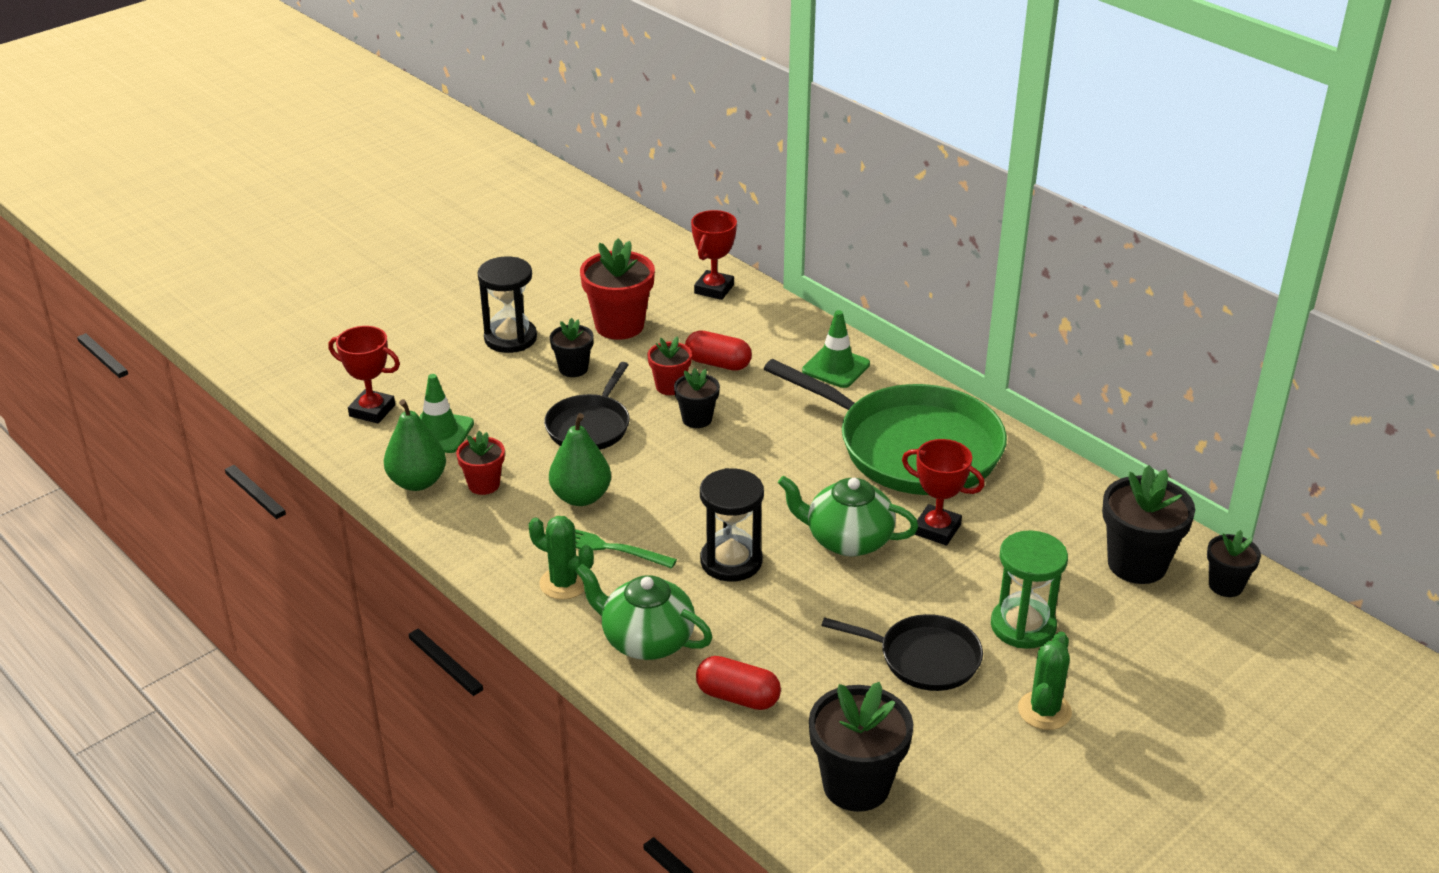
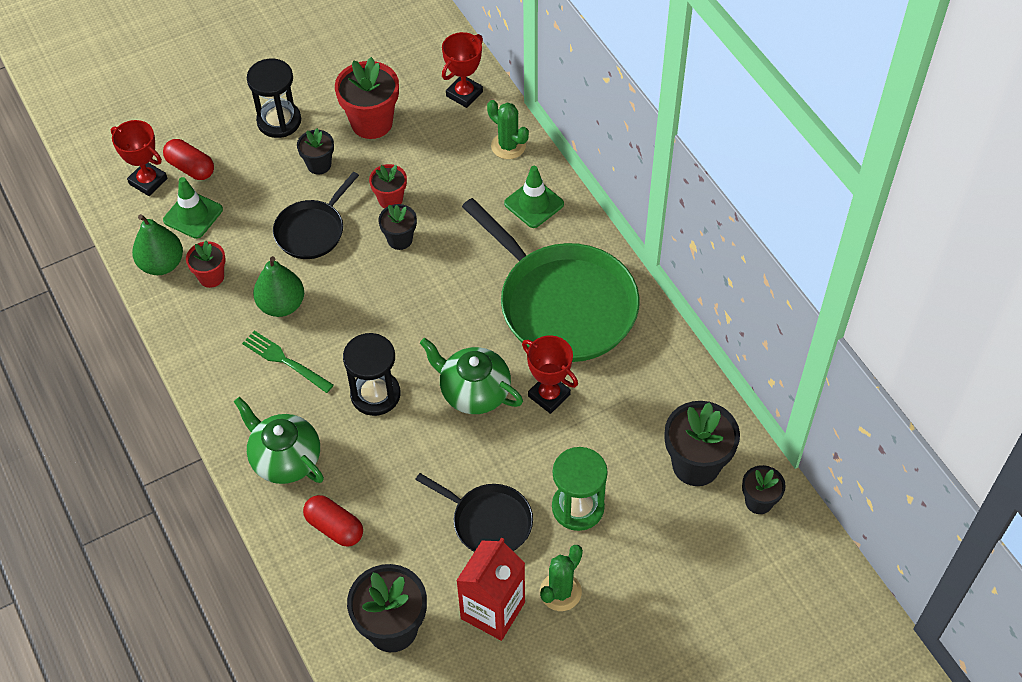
camera: 15 degrees right, 20 degrees up
green cactus [529,516,594,600] -> green cactus moved to [487,100,529,159]
red capsule [685,331,752,371] -> red capsule moved to [163,139,214,180]
none -> red carton [456,537,525,641]

